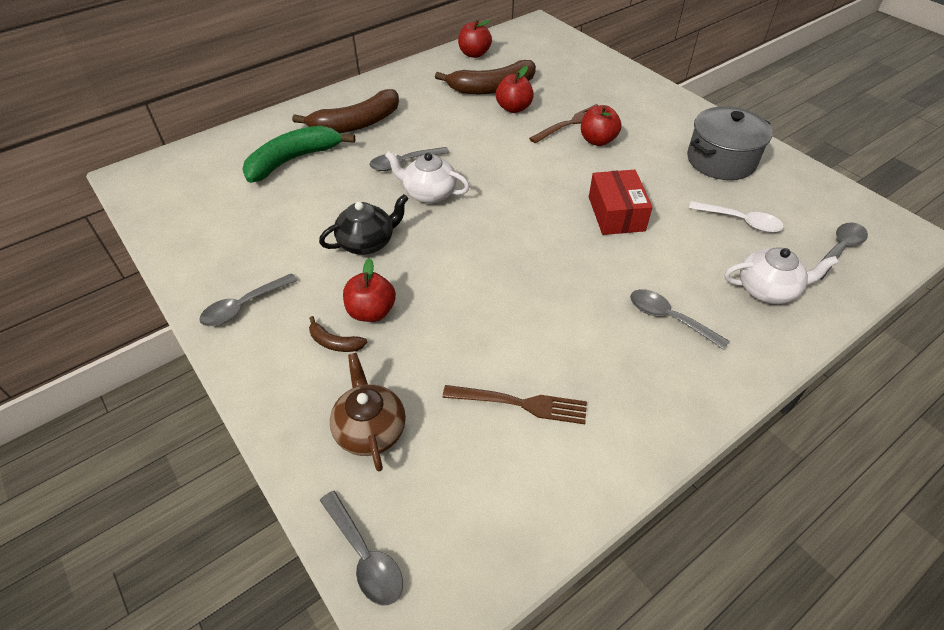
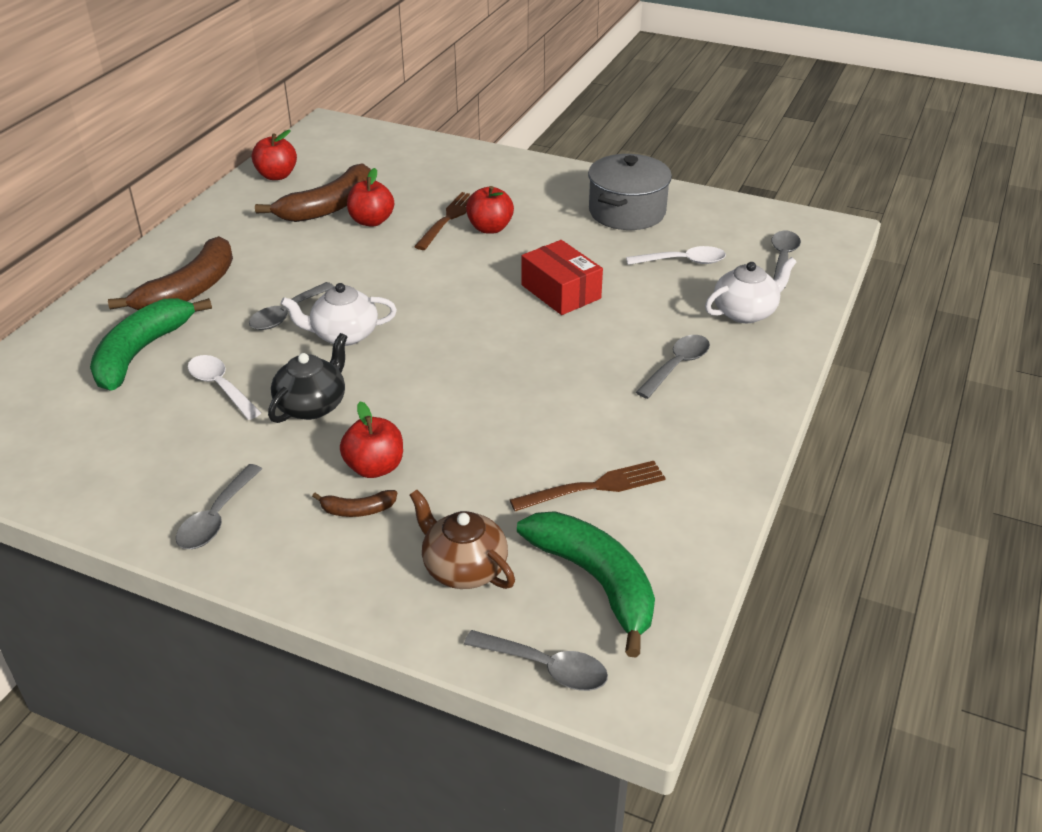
camera: 30 degrees left, 10 degrees down
grey spoon [630,289,730,350] -> grey spoon turned 120 degrees clockwise [636,335,710,399]
none -> white spoon [188,355,261,420]
none -> green banana [517,511,655,657]

